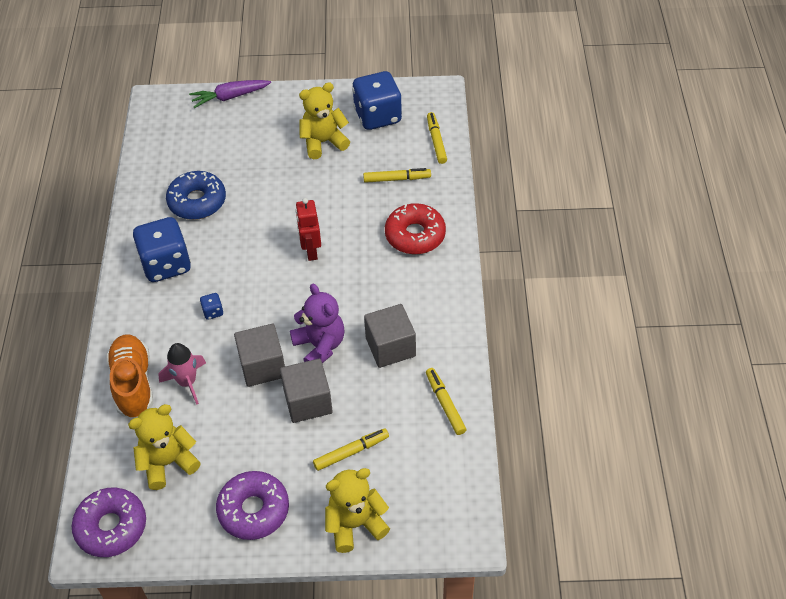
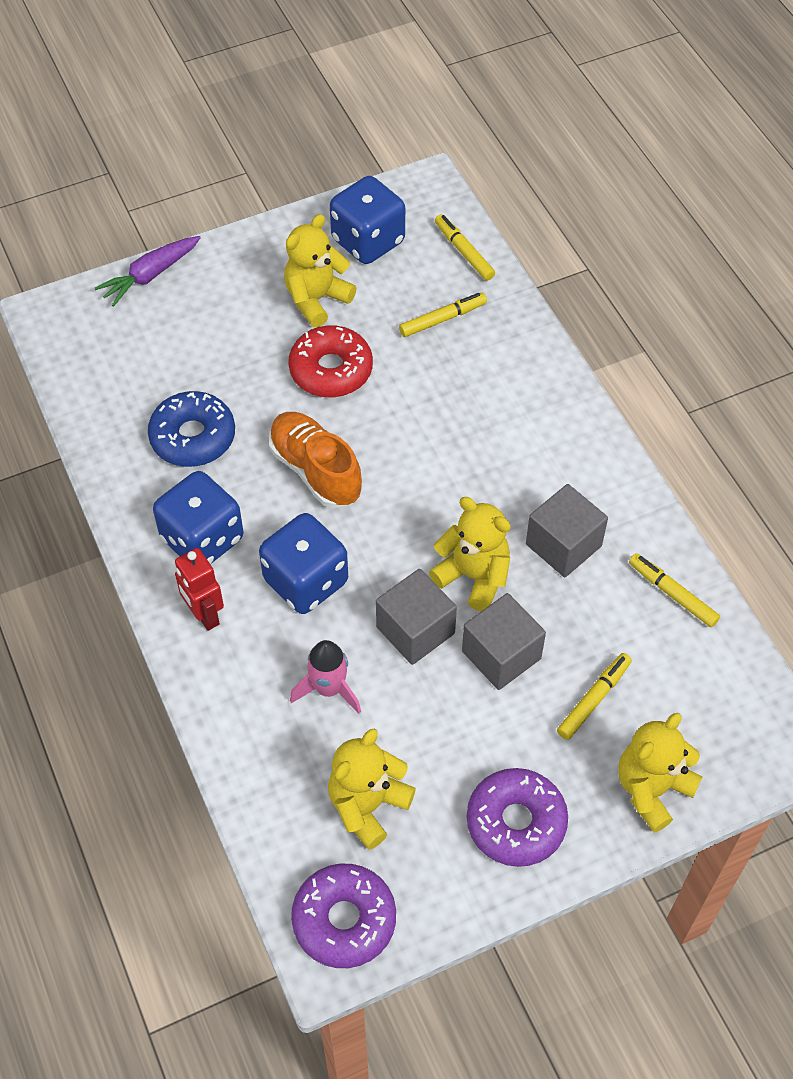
camera: 25 degrees left, 5 degrees up
orange shoe [106,334,153,418] -> orange shoe moved to [269,412,362,508]
blue dice [200,293,224,320] -> blue dice [259,513,348,614], size x2.47
purple teddy bear [290,284,344,363] -> yellow teddy bear [429,497,511,611]
red robot [295,198,321,261] -> red robot moved to [175,548,224,631]
red donut [385,203,446,254] -> red donut moved to [288,325,373,397]

